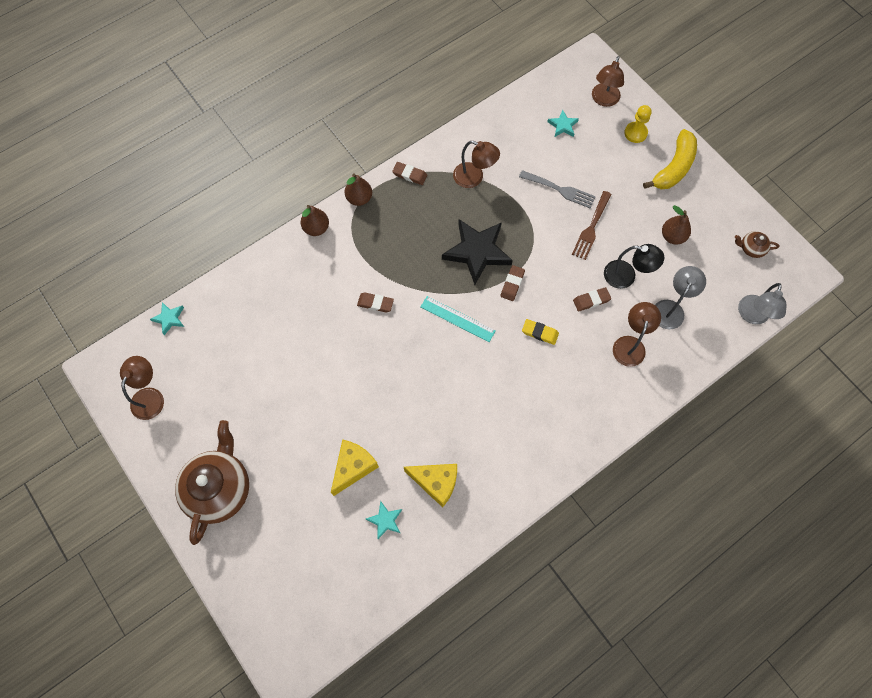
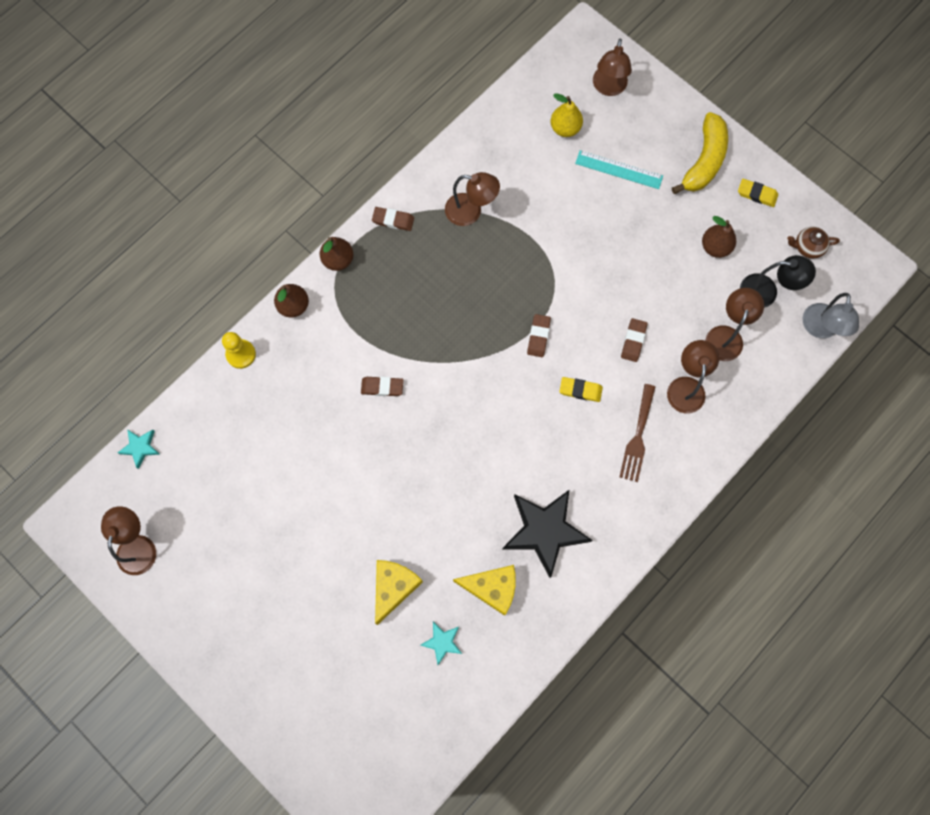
camera: 10 degrees left, 5 degrees up
brown teapot [175,420,249,545] -> none
turquoise ruler [420,296,496,342] -> turquoise ruler moved to [575,150,663,189]
black star [442,219,513,285] -> black star moved to [502,490,592,578]
grey fork [519,170,596,208] -> none
turquoise star [547,110,579,137] -> yellow pear [551,93,583,137]
brown fork [572,191,612,260] -> brown fork moved to [619,384,655,482]
brown eraser [573,287,611,312] -> brown eraser turned 45 degrees counterclockwise [621,318,647,362]
black lamp [604,244,664,289] -> black lamp moved to [740,255,816,308]
yellow pawn [624,105,652,143] -> yellow pawn moved to [222,332,256,369]
grey lamp [655,266,706,329] -> brown lamp [705,288,764,361]
none -> yellow eraser [738,179,778,207]

